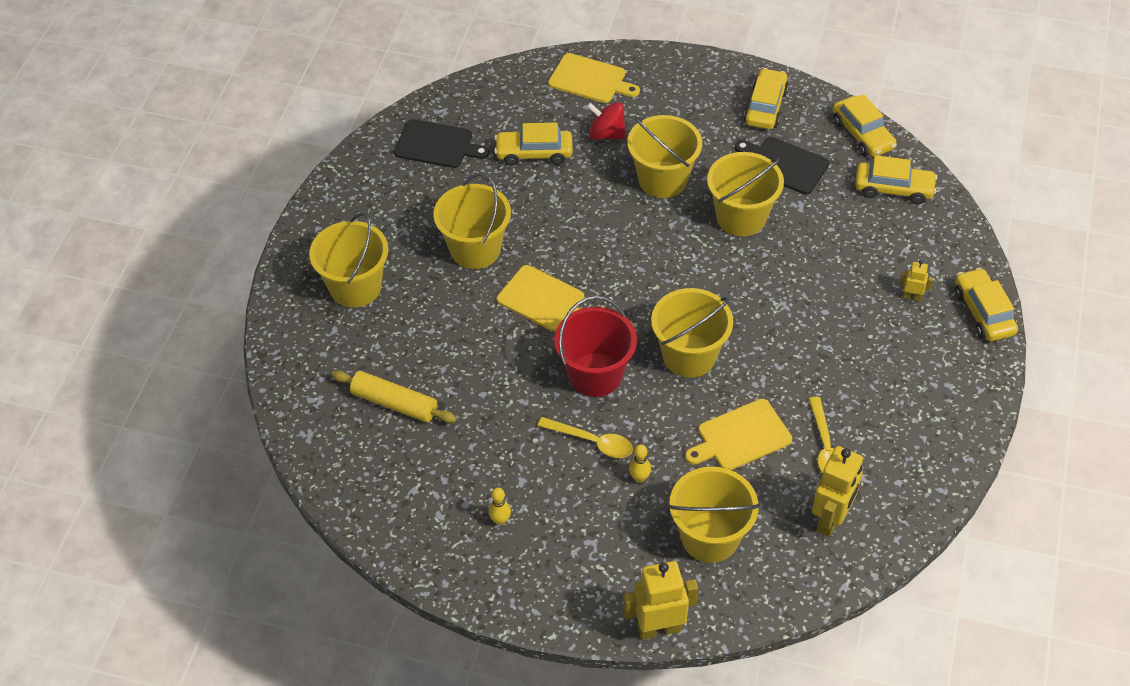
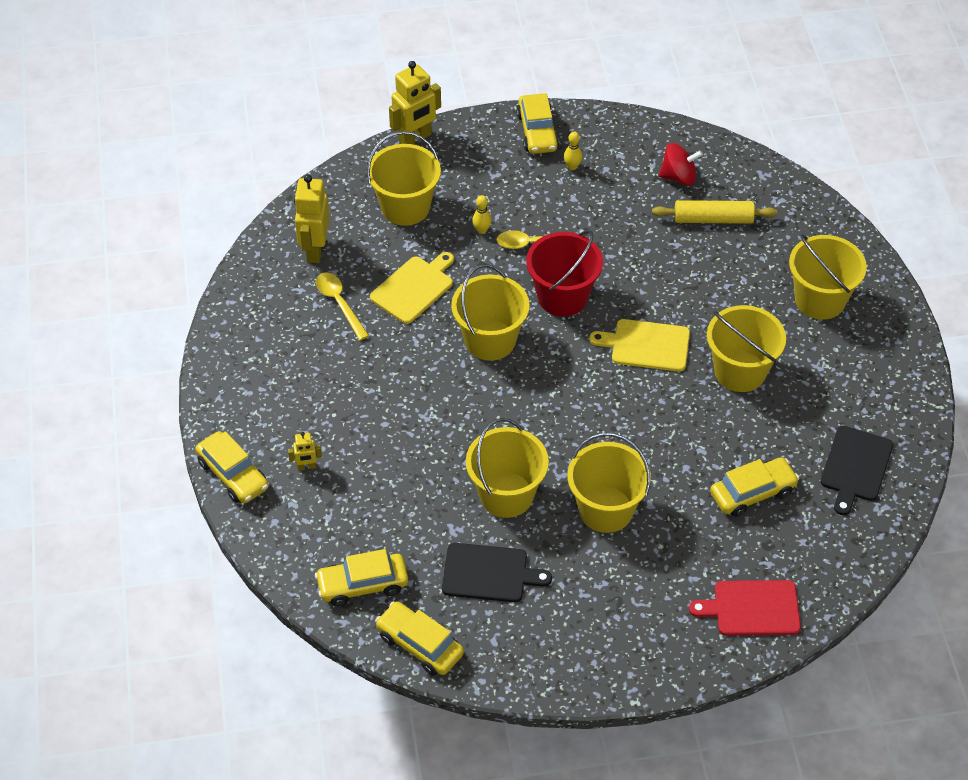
camera: 155 degrees right, 0 degrees up
black cutting board [394,119,489,168] -> black cutting board turned 60 degrees counterclockwise [820,426,893,515]
yellow cutting board [548,53,640,103] -> red cutting board [689,580,801,636]
red spinning top [587,102,626,140] -> red spinning top moved to [659,143,703,186]
yellow car [744,68,789,129] -> yellow car moved to [516,93,559,154]

